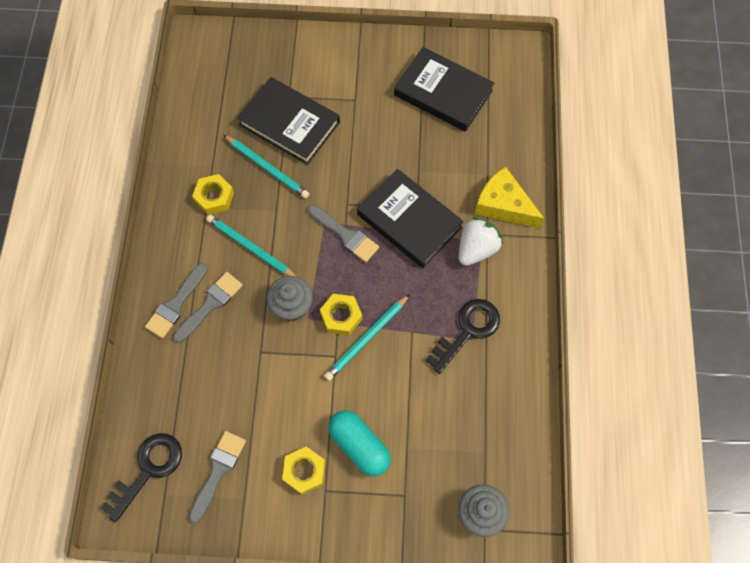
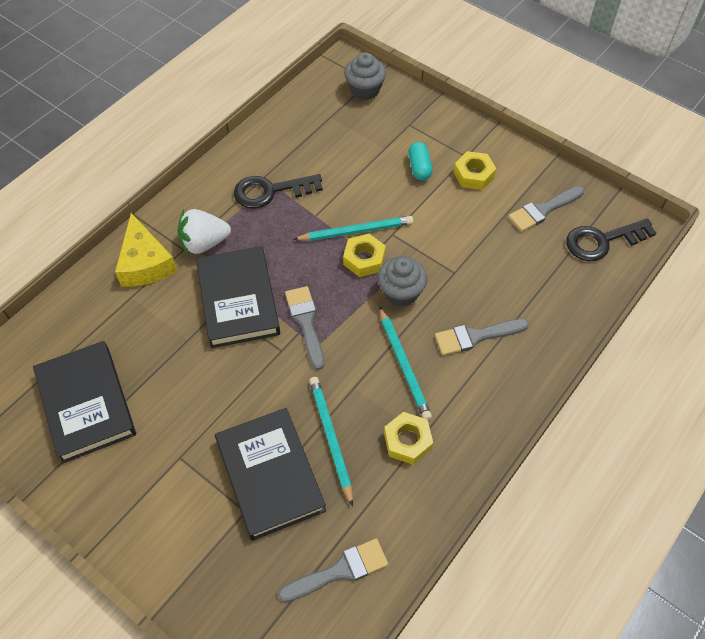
camera: 145 degrees left, 10 degrees down
grey brush [145,263,208,338] -> grey brush moved to [278,538,388,602]
turquoise capsule [328,410,391,476] -> turquoise capsule [408,142,432,180], size x0.65

